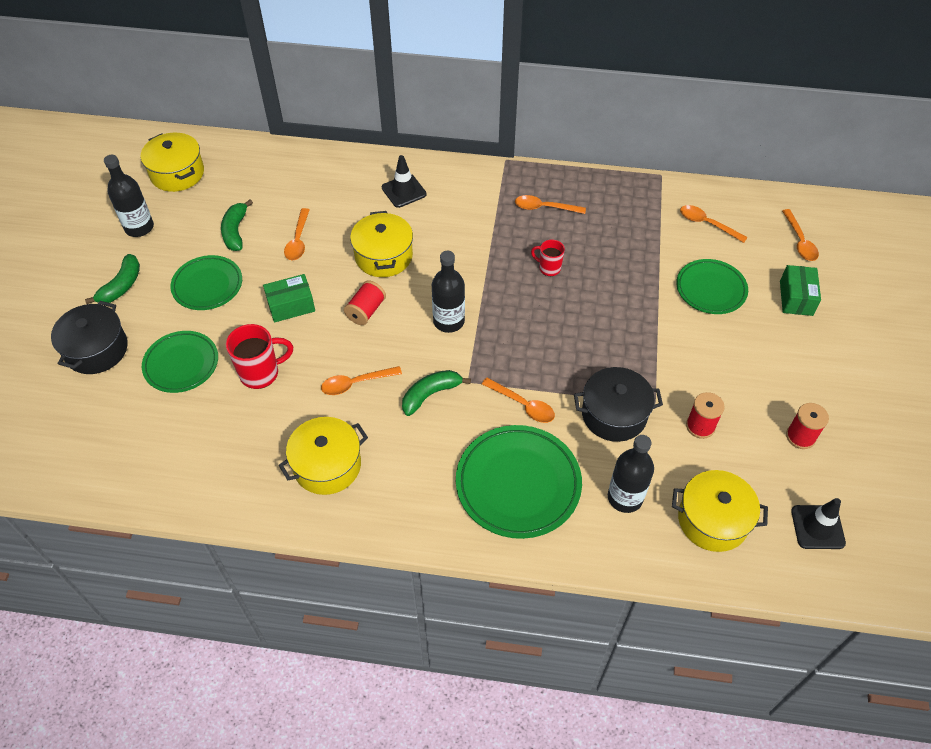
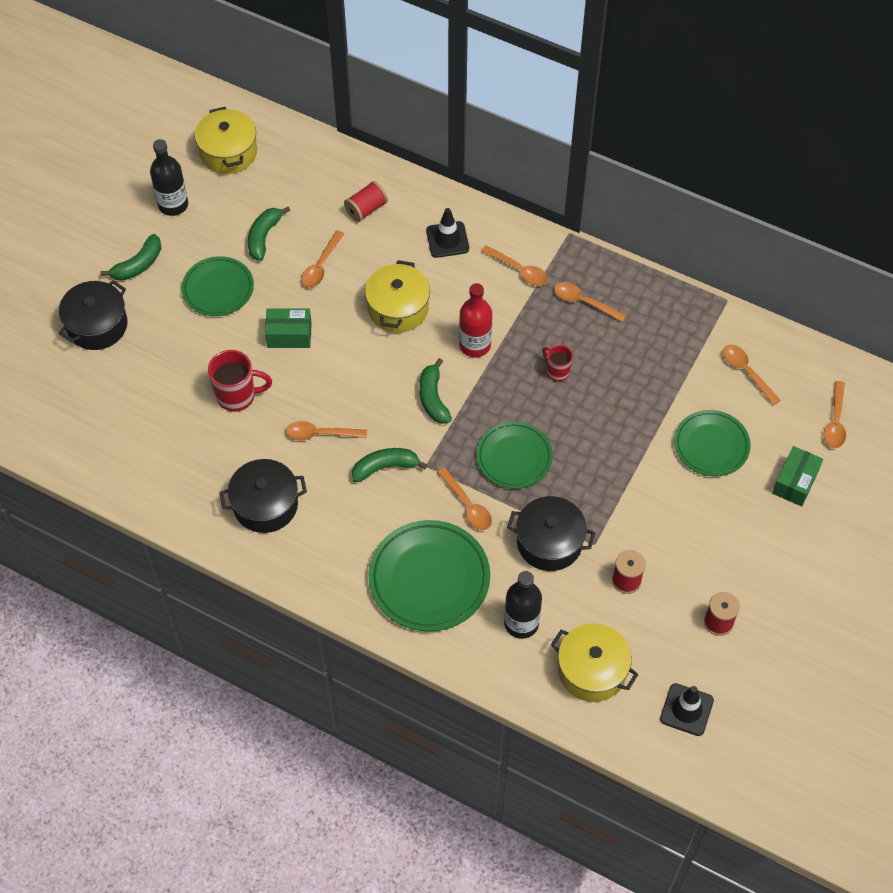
camera: 20 degrees right, 5 degrees up
green plate [142,331,218,393] -> green plate moved to [477,422,553,489]
yellow pot [279,417,368,495] -> black pot [219,459,307,533]
red spool [344,280,386,325] -> red spool moved to [344,181,388,222]
black bottle [432,251,465,333] -> green banana [419,358,452,424]
none -> red bottle [459,283,492,357]
none -> orange spoon [481,245,548,286]

